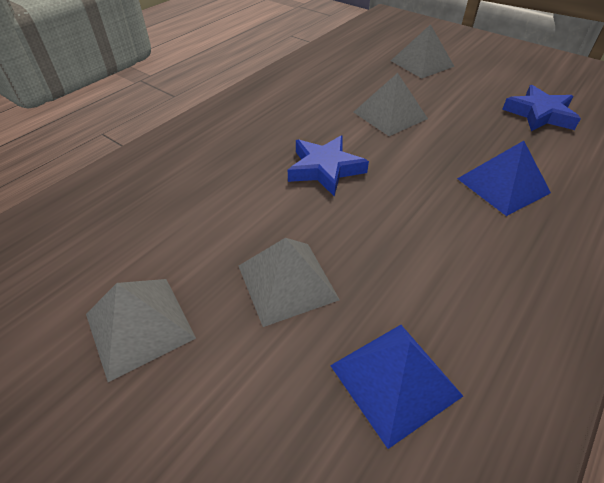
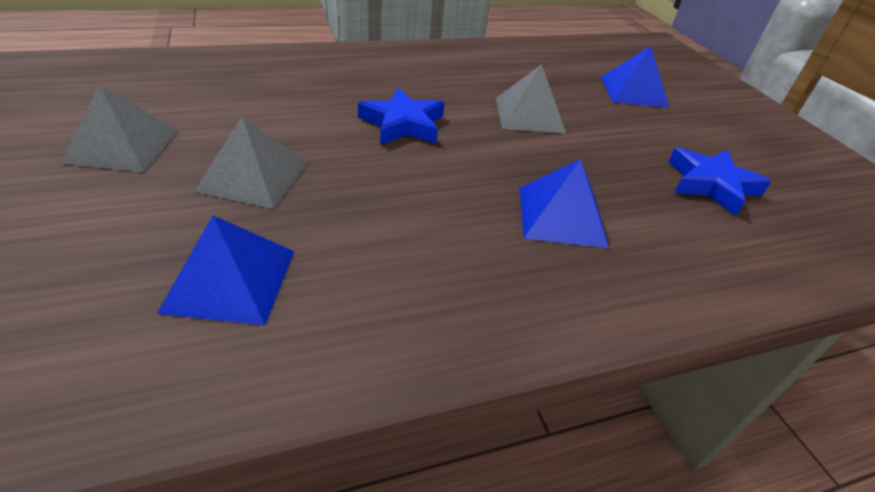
camera: 30 degrees right, 5 degrees down
grey pyramid [391,24,455,78] -> blue pyramid [601,46,670,108]

